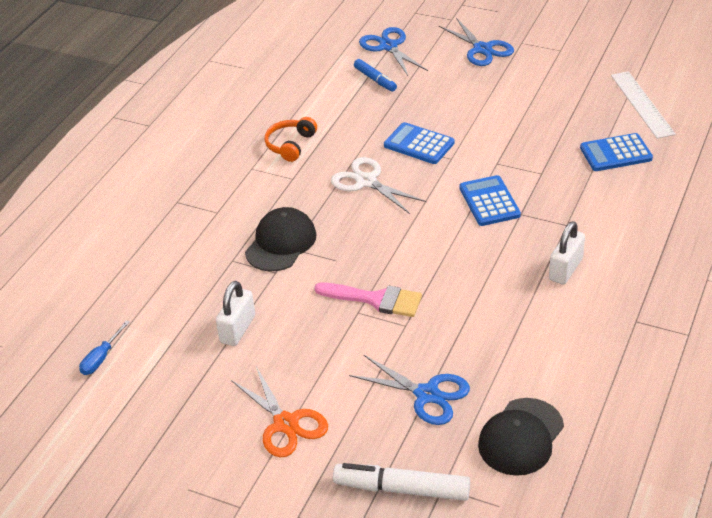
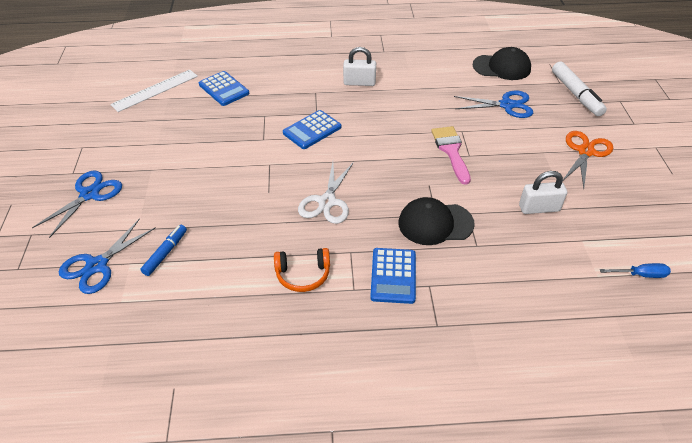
camera: 120 degrees left, 5 degrees up
blue scissors [349,355,470,425] -> blue scissors turned 90 degrees clockwise [454,91,533,118]
blue calculator [384,122,455,164] -> blue calculator moved to [370,248,416,304]

